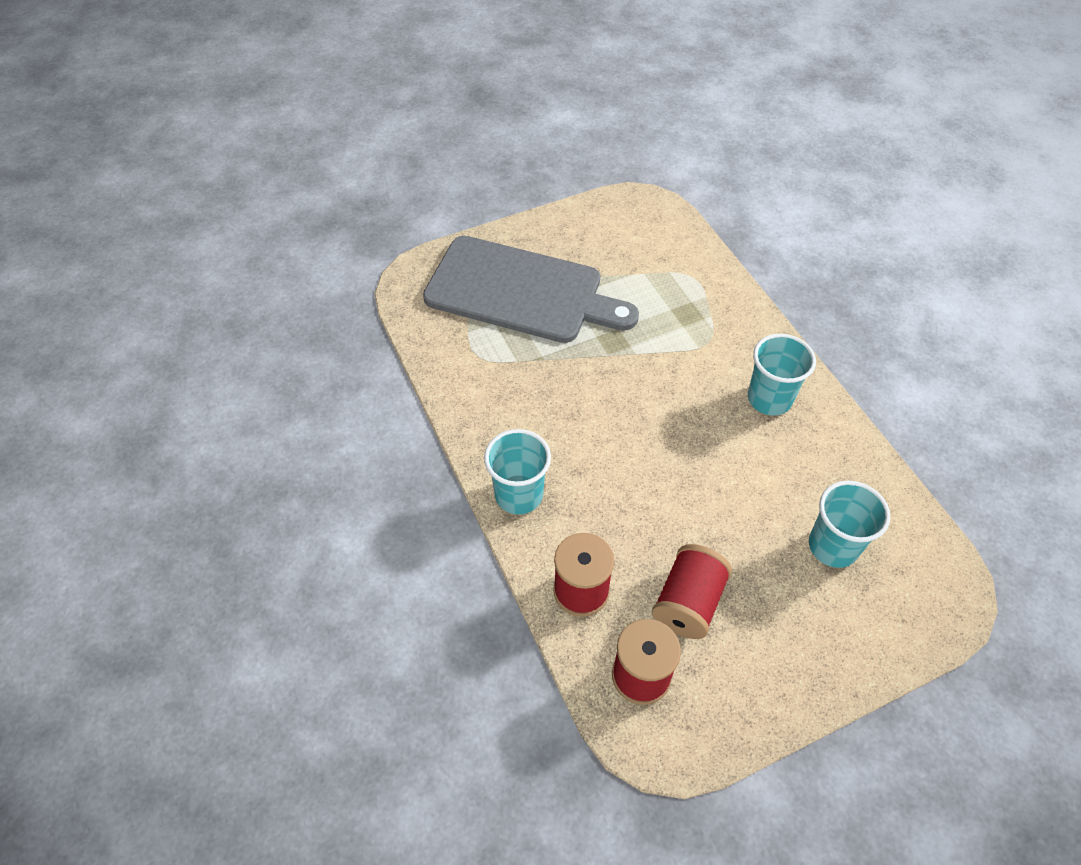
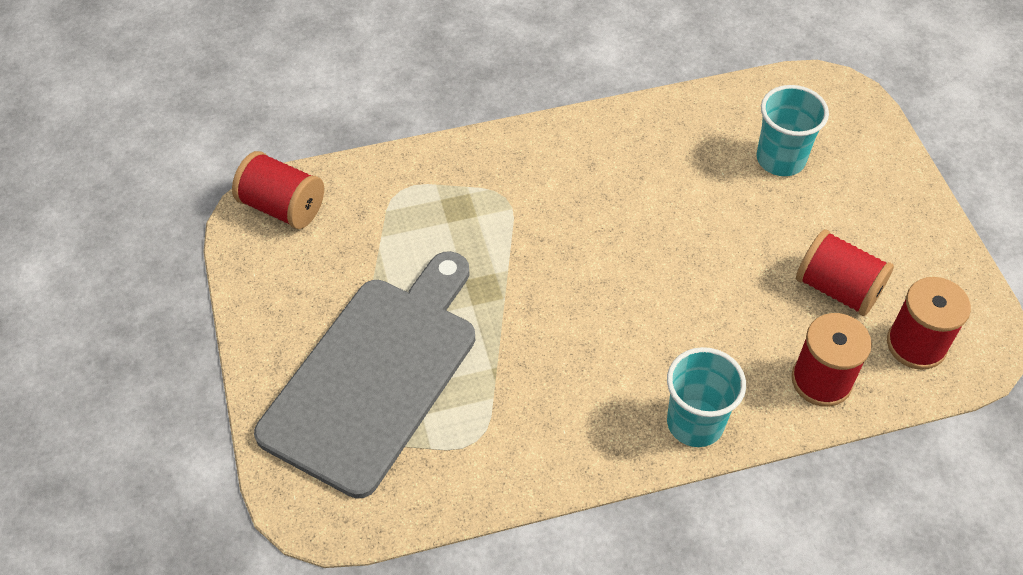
camera: 80 degrees left, 0 degrees up
turquoise cup [748,334,816,416] -> none
none -> red spool [232,151,324,229]

